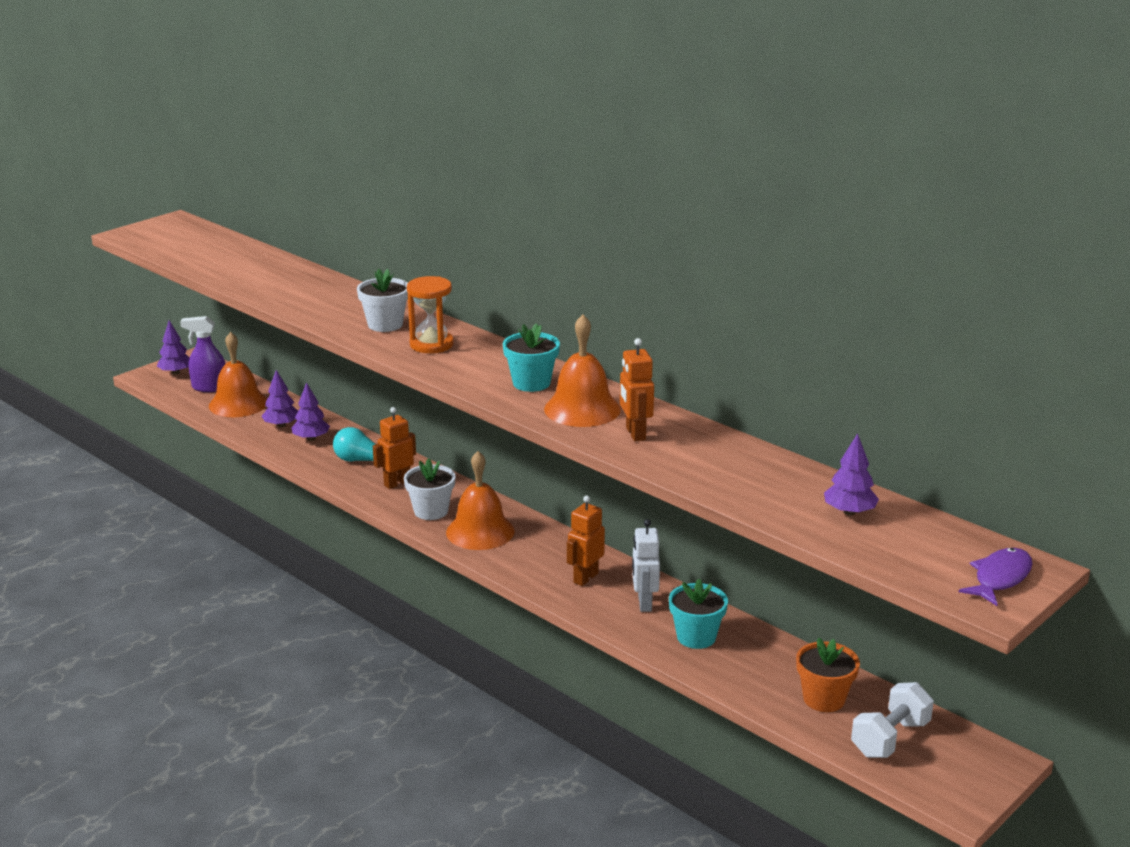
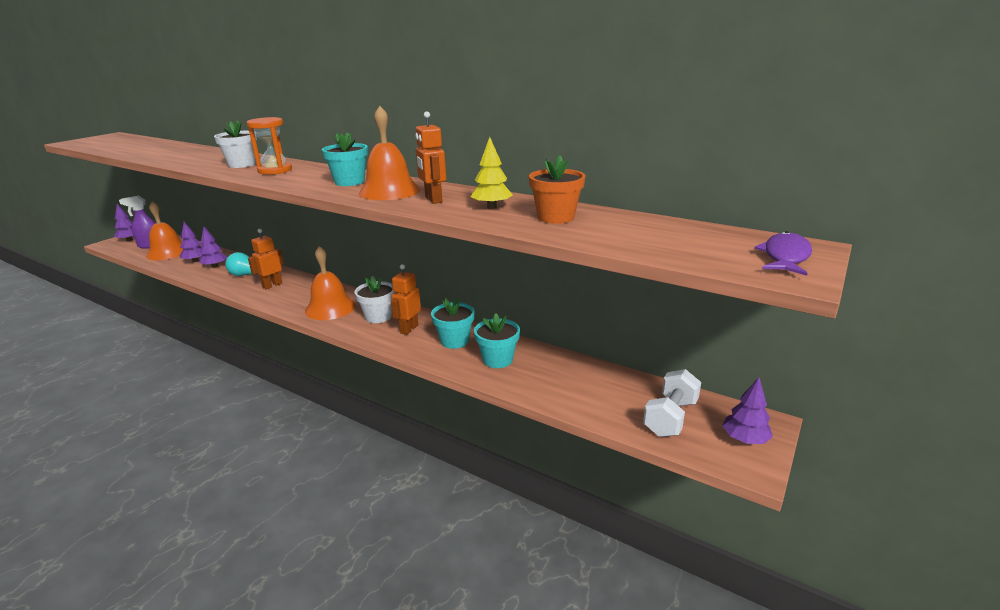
camera: 10 degrees left, 0 degrees up
white flower pot [404,458,455,520] -> white flower pot moved to [354,276,395,323]
white robot [632,519,660,612] -> turquoise flower pot [431,298,475,349]
orange flower pot [796,638,860,712] -> orange flower pot moved to [529,156,585,224]
purple tree [824,433,879,516] -> purple tree moved to [722,377,773,444]
none -> yellow tree [471,137,513,209]

